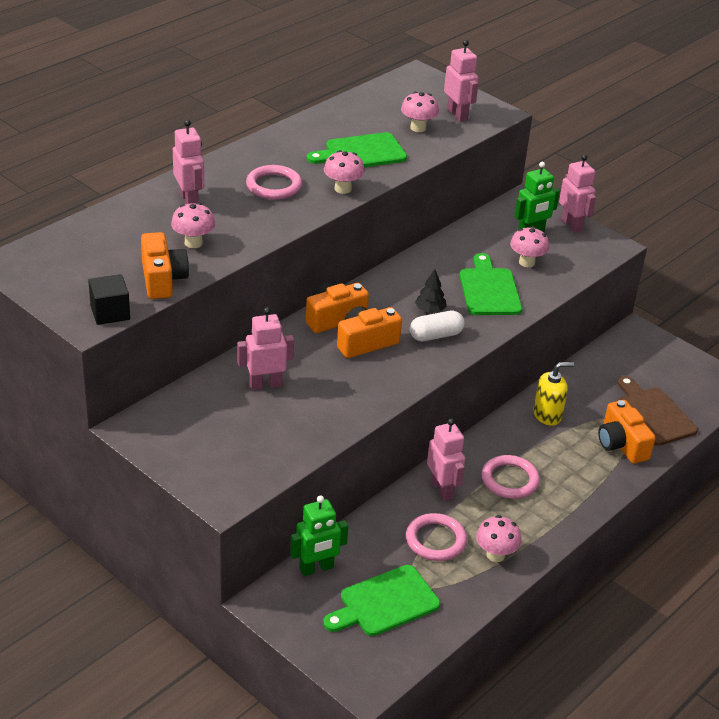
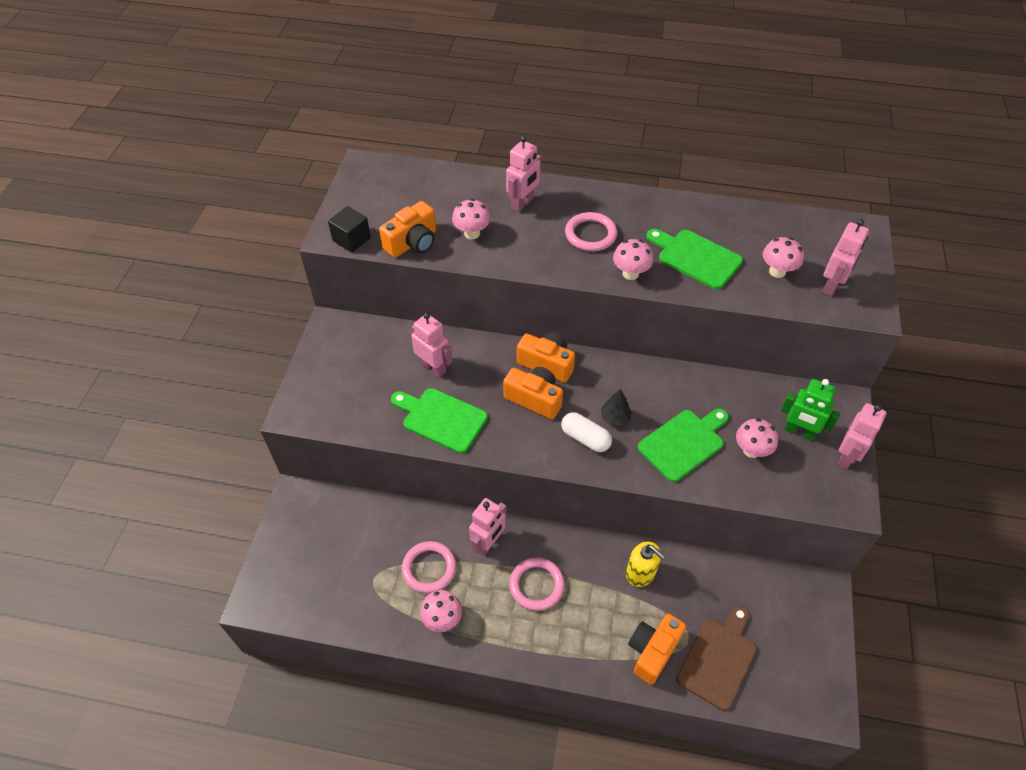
camera: 60 degrees right, 15 degrees up
green robot [290,495,348,576] -> none
green cutting board [323,565,440,636] -> green cutting board moved to [391,388,488,454]

